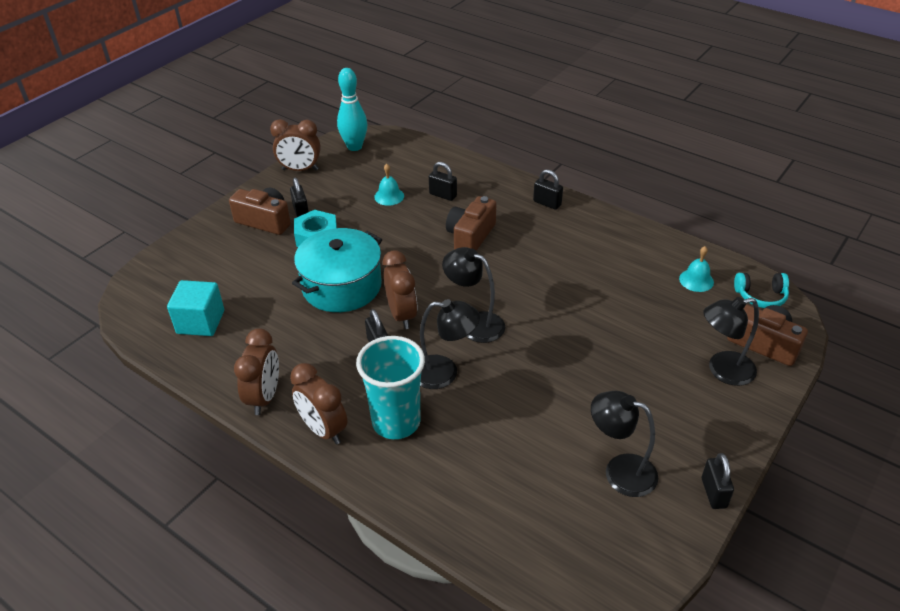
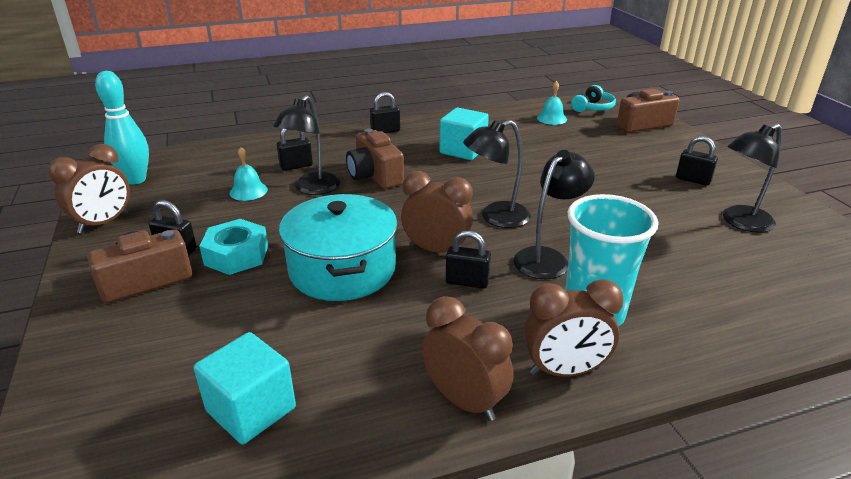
camera: 55 degrees left, 10 degrees down
black padlock [702,453,734,509] -> black padlock moved to [676,136,718,186]
black lamp [703,297,759,386] -> black lamp moved to [273,95,340,195]
none -> turquoise cube [439,108,489,160]

